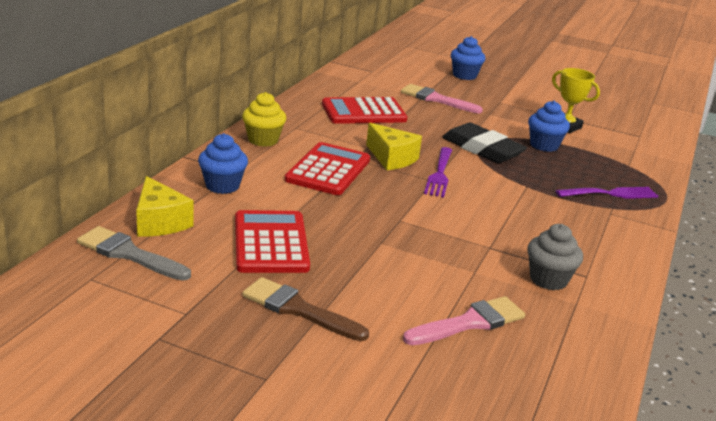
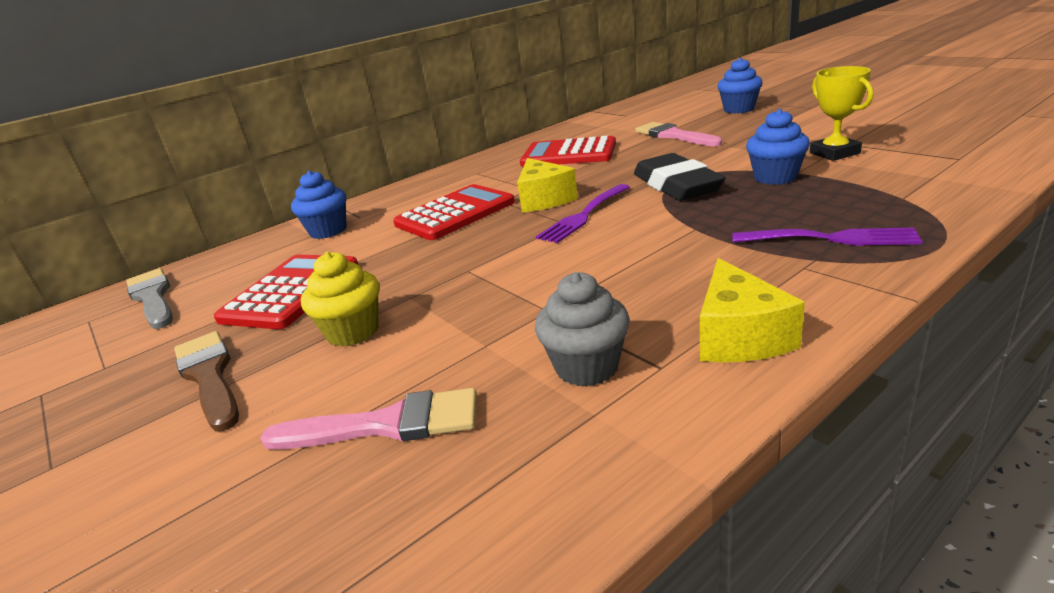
camera: 35 degrees right, 0 degrees up
yellow cheese [136,176,193,237] -> yellow cheese moved to [700,258,805,362]
yellow cupcake [242,92,286,147] -> yellow cupcake moved to [301,252,379,347]

